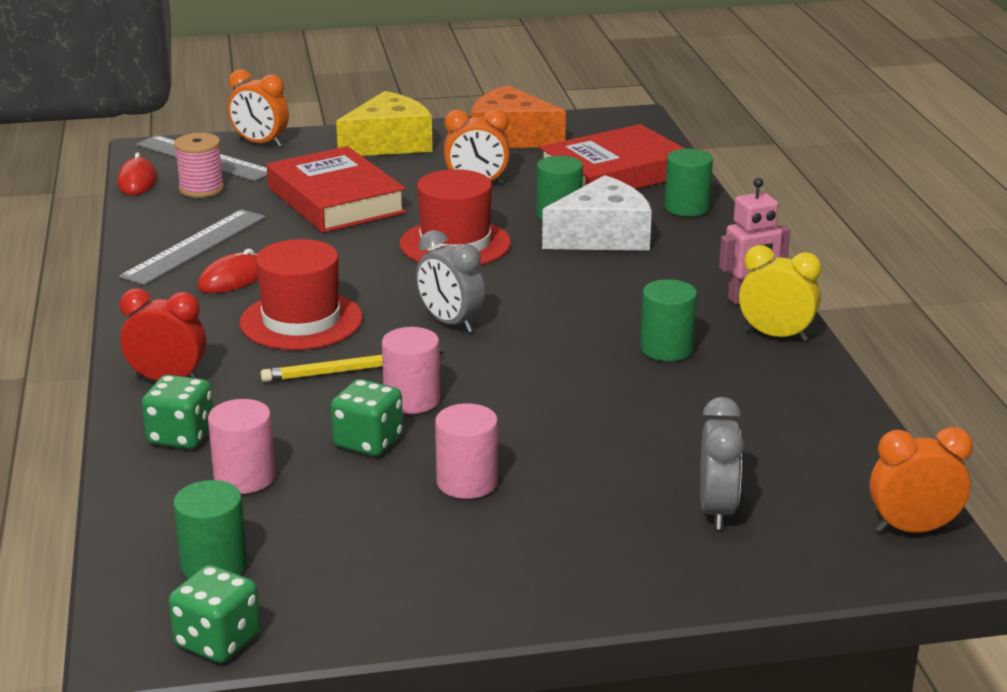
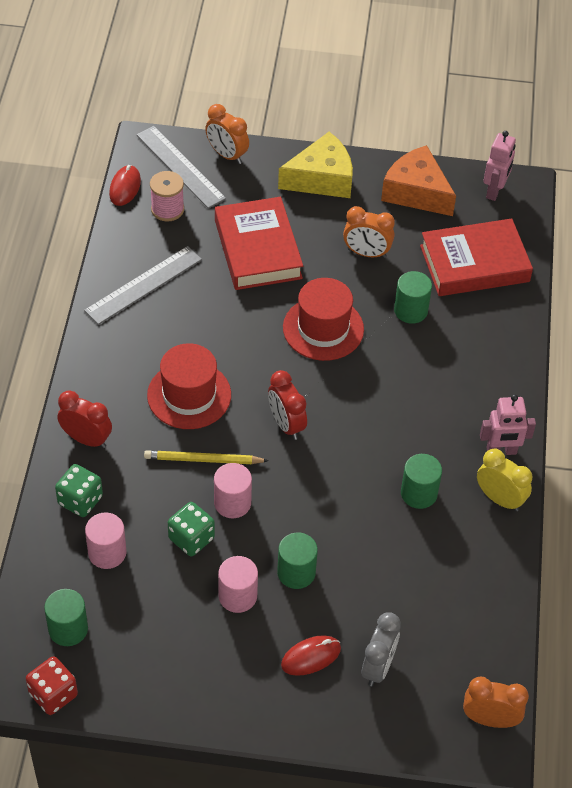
camera: 15 degrees right, 25 degrees up
green dice [169,565,261,663] -> red dice [26,656,78,715]
red mouse [197,249,258,293] -> red mouse moved to [281,635,341,676]
grey clock [416,230,485,333] -> red clock [268,370,307,440]
white cheese [542,175,652,251] -> none
green cylinder [665,149,713,217] -> green cylinder moved to [277,532,318,589]
none -> pink robot [483,131,516,201]

